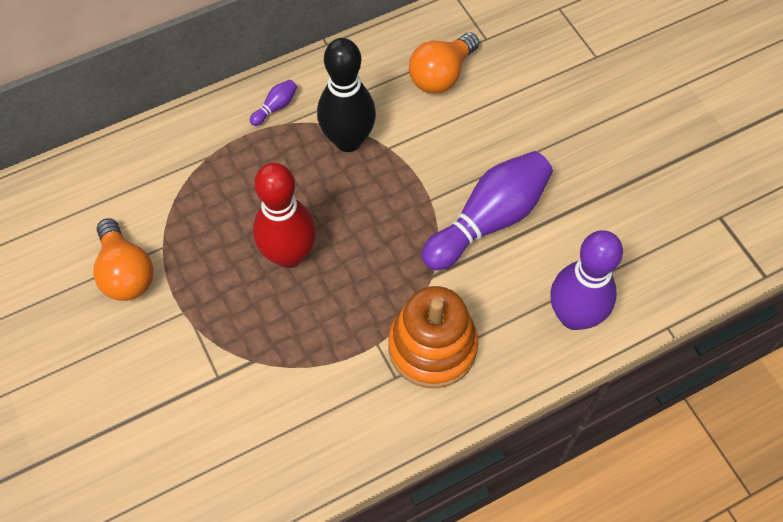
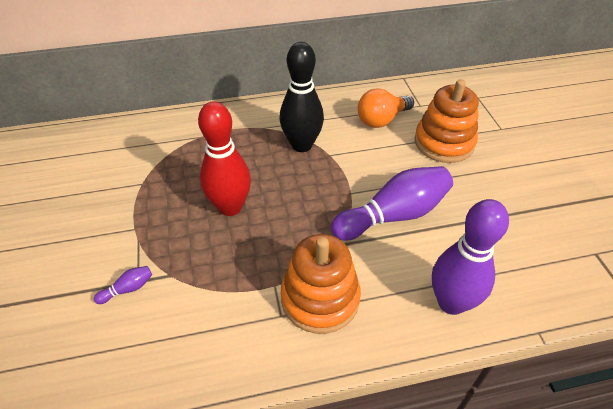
camera: 15 degrees right, 15 degrees down
orange light bulb [94,218,154,301] -> none
purple bowling pin [250,80,297,126] -> purple bowling pin moved to [94,266,152,304]
none -> orange stacking toy [415,79,479,163]

